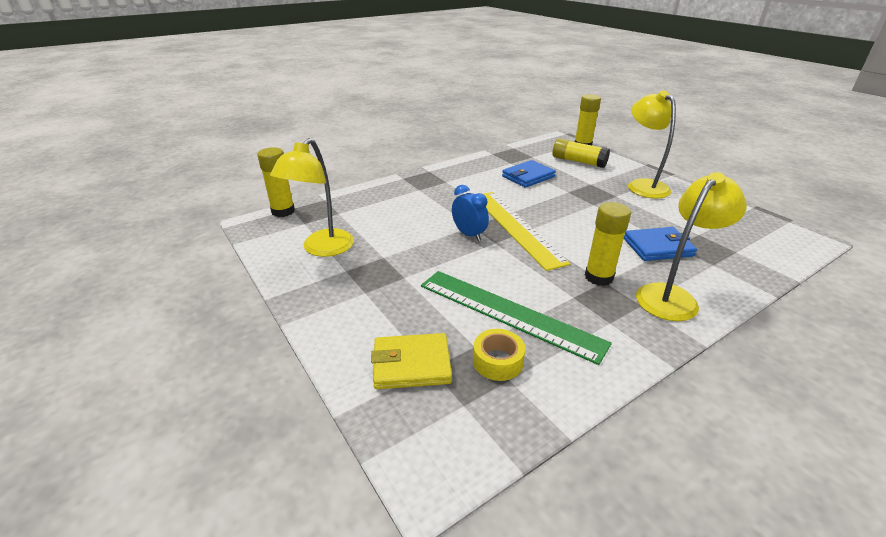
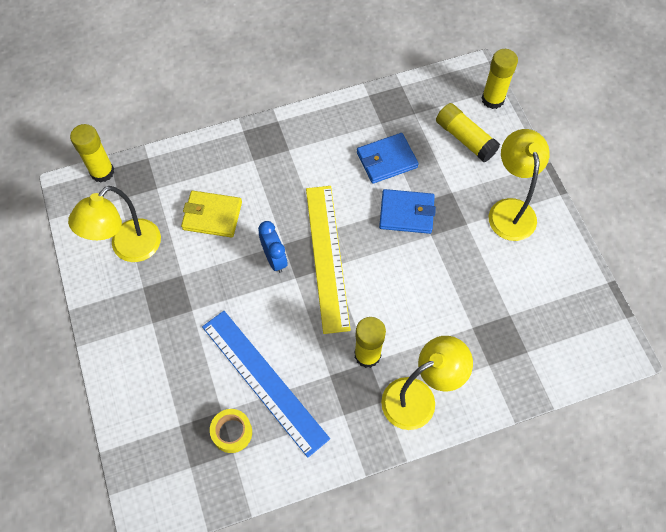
camera: 15 degrees right, 30 degrees up
yellow wallet [371,333,452,389] -> yellow wallet moved to [181,191,242,238]
green ruler [421,271,612,365] -> blue ruler [202,311,330,458]
blue wallet [624,227,697,261] -> blue wallet moved to [379,189,436,234]

